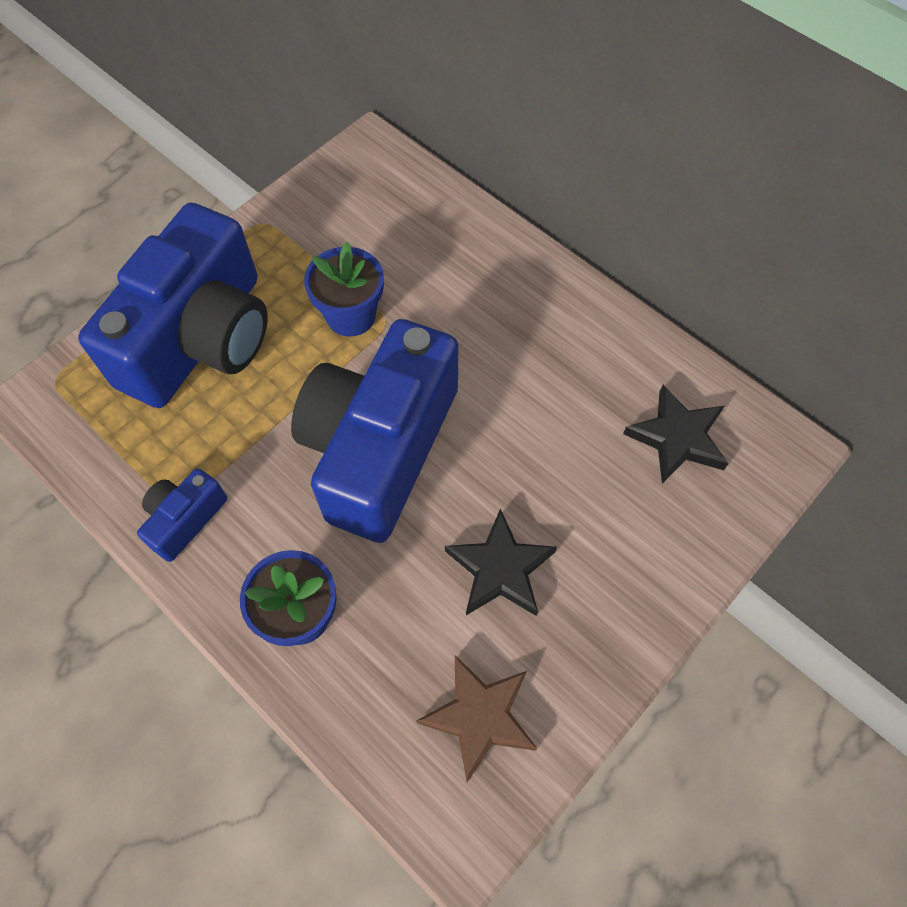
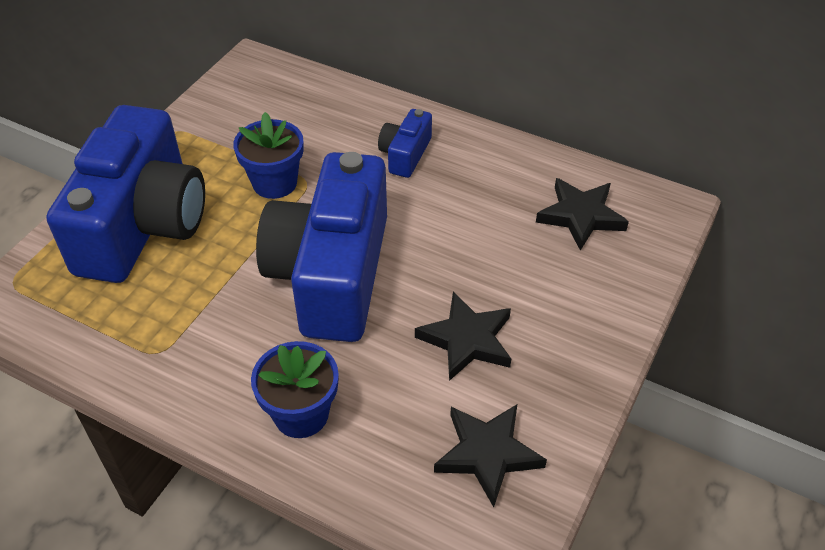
camera: 15 degrees left, 15 degrees down
blue camera [137,468,227,562] -> blue camera moved to [378,109,432,178]
brown star [416,655,538,782] -> black star [434,404,547,507]

